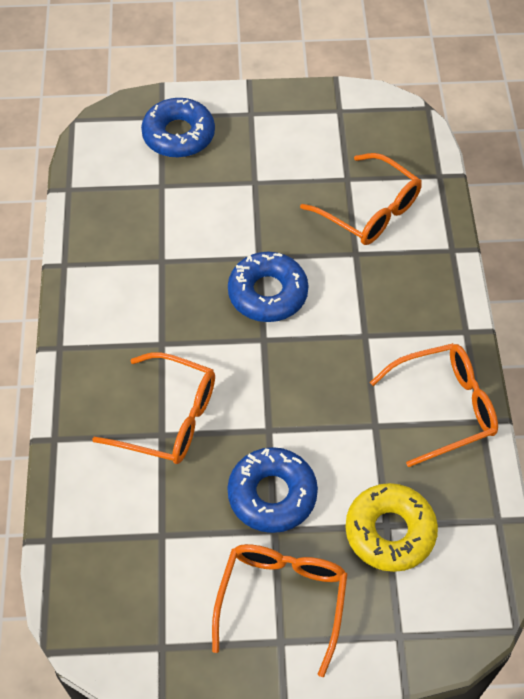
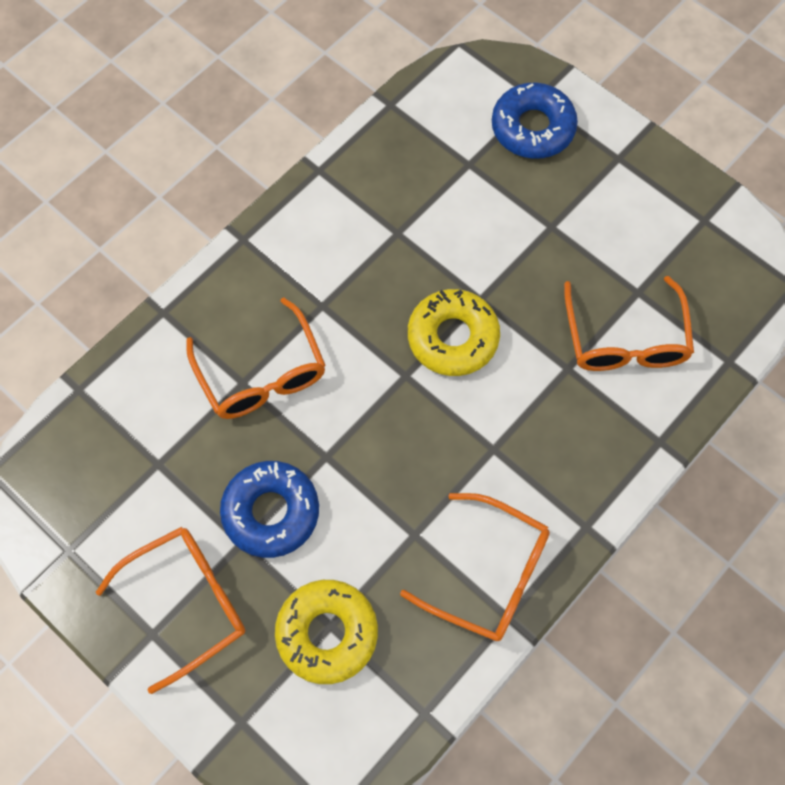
camera: 45 degrees right, 10 degrees up
blue donut [228,252,309,322] -> yellow donut [408,289,500,376]

